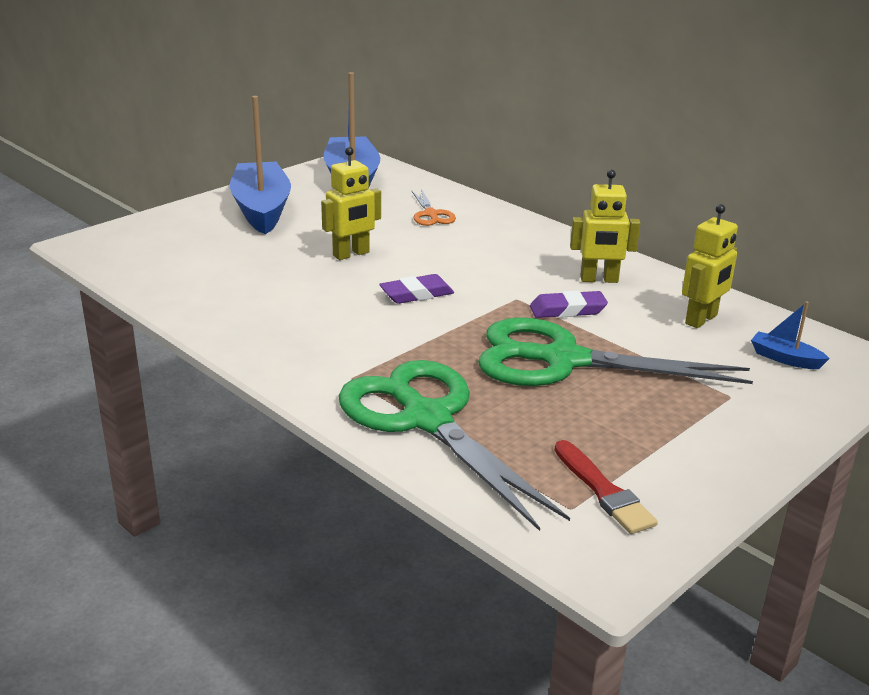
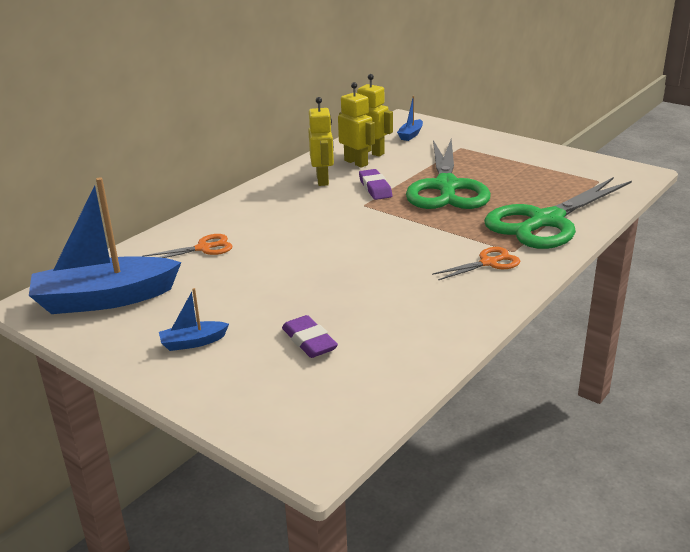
camera: 95 degrees left, 0 degrees up
blue boat [230,96,291,234] -> blue boat [159,288,229,351], size x0.44
yellow robot [321,147,381,260] -> yellow robot moved to [338,82,375,168]
purple eraser [379,274,454,304] -> purple eraser moved to [282,315,338,358]
red brush [555,440,658,534] -> none
none -> orange scissors [432,247,520,280]

